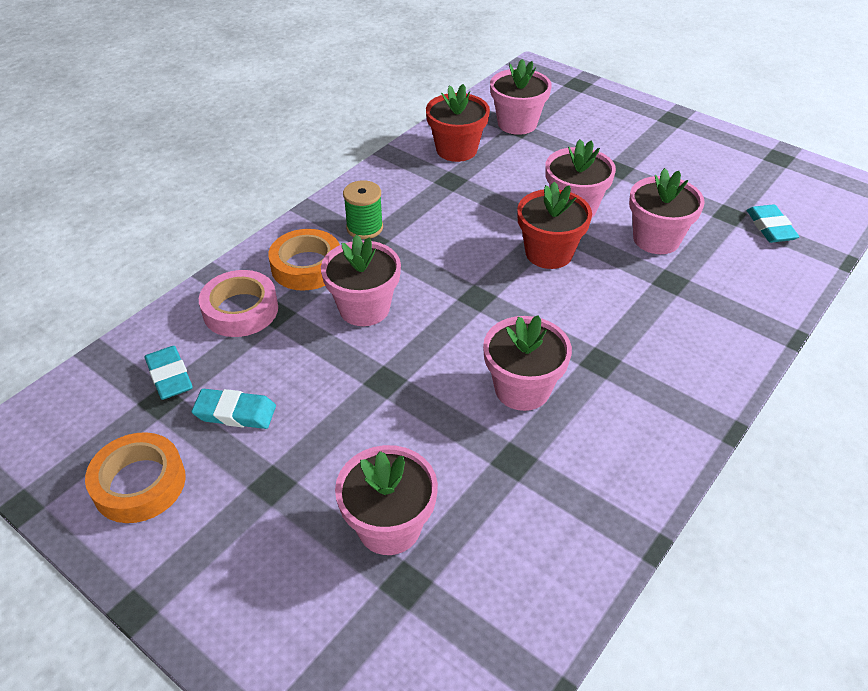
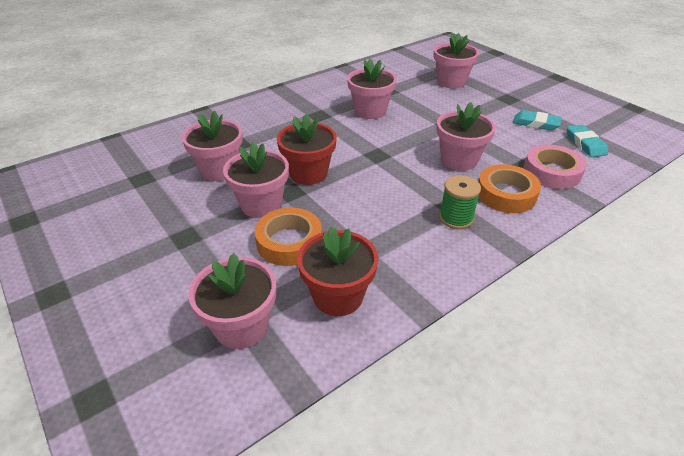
camera: 165 degrees left, 5 degrees down
orange tape [85,432,186,523] -> orange tape moved to [254,208,322,266]
turquoise eraser [747,204,799,243] -> none

